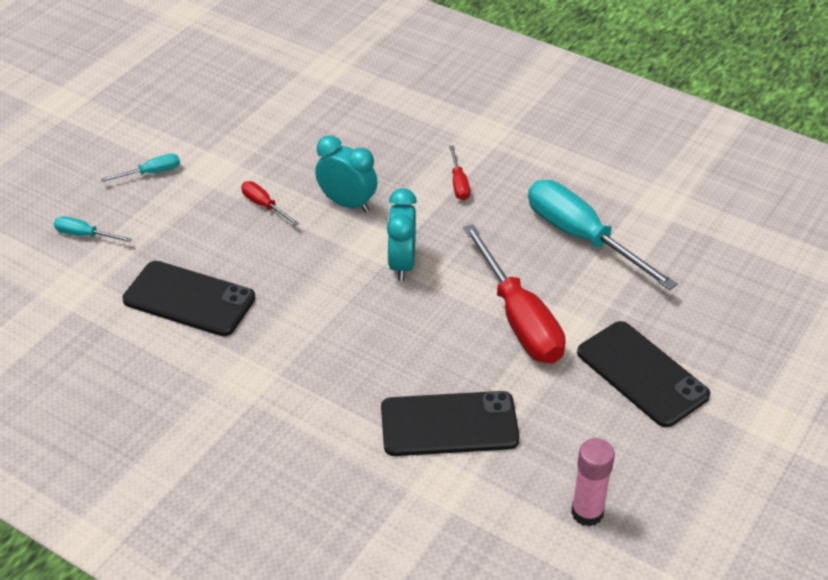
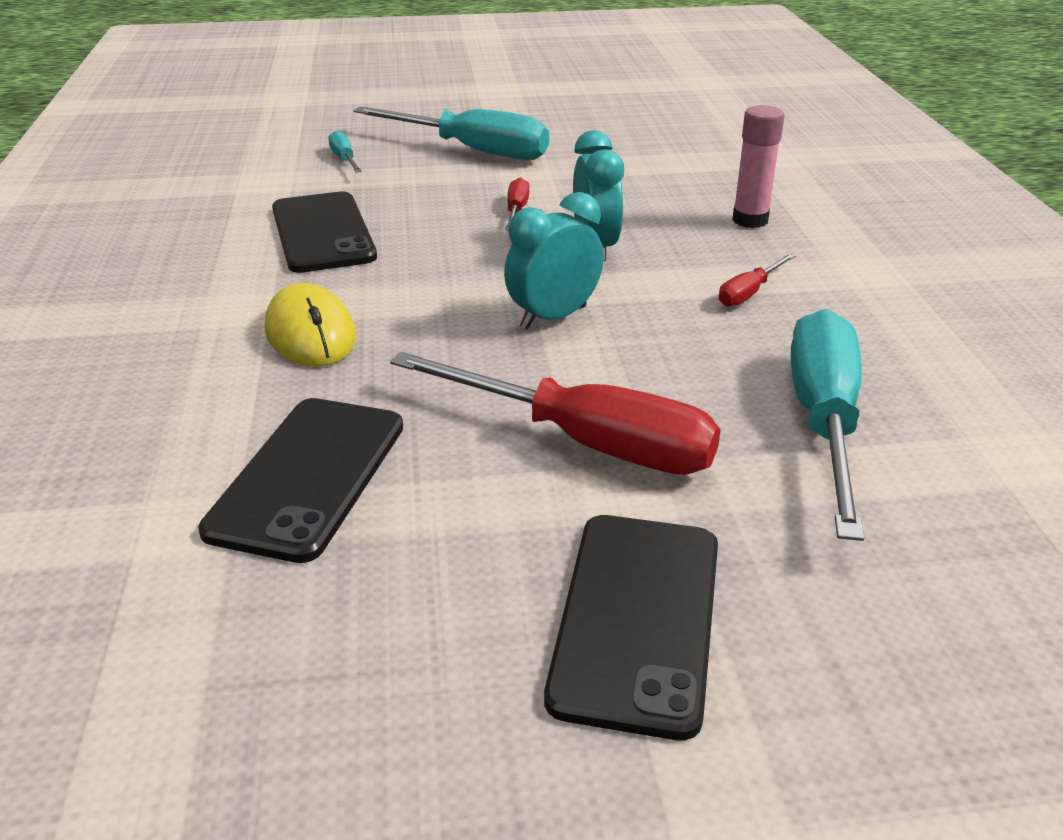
camera: 50 degrees right, 10 degrees down
turquoise screwdriver [101,154,180,182] -> turquoise screwdriver [353,106,549,160], size x2.24
black phone [381,391,519,456] -> black phone turned 60 degrees clockwise [198,398,403,563]
red screwdriver [463,224,565,364] -> red screwdriver turned 90 degrees counterclockwise [390,352,721,475]
pink glue stick [571,438,615,527] -> pink glue stick moved to [732,105,784,228]
none -> yellow mouse [265,283,356,366]

